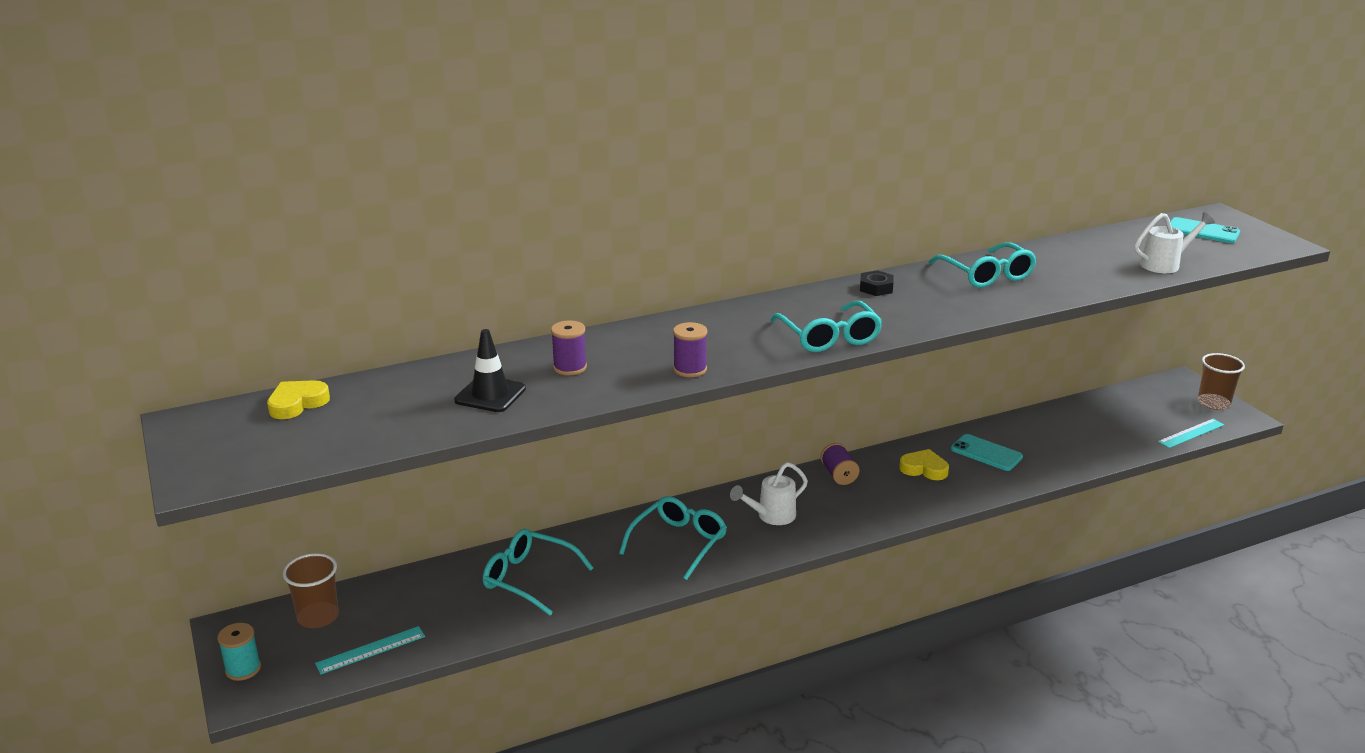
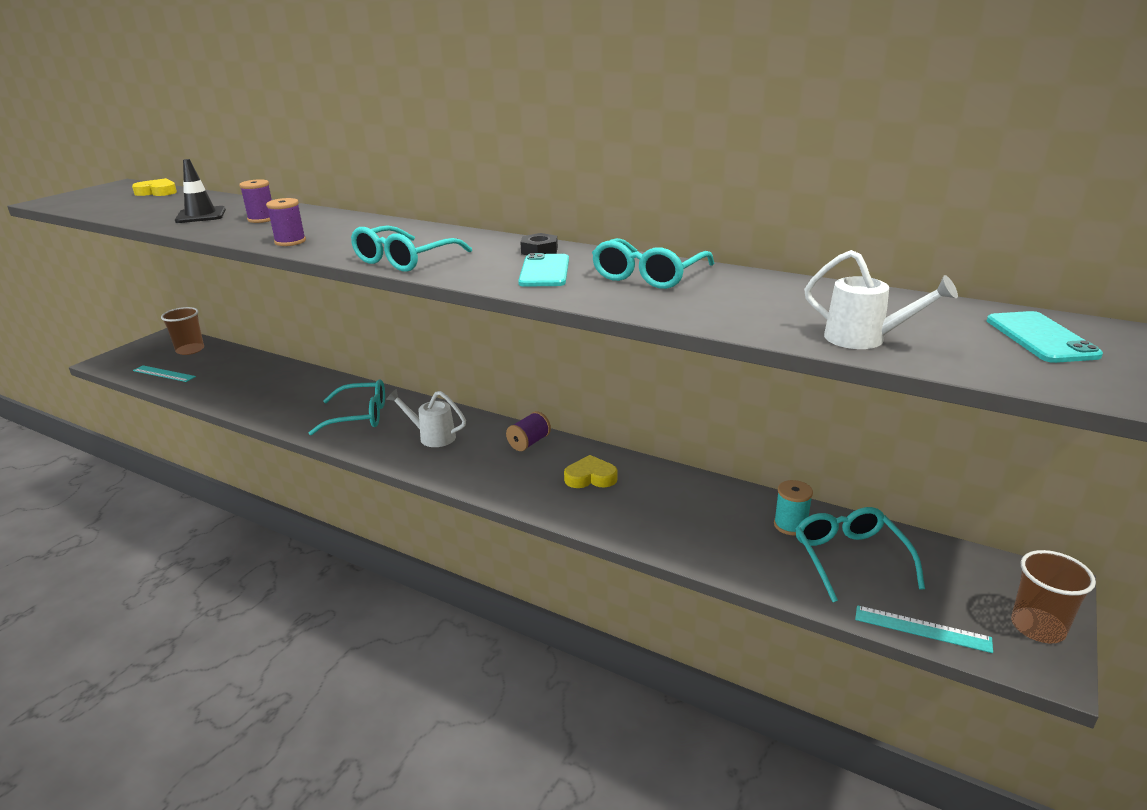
camera: 55 degrees right, 0 degrees up
turquoise spool [217,623,261,681] -> turquoise spool moved to [774,480,813,535]
turquoise glasses [483,529,593,616] -> turquoise glasses moved to [796,507,925,602]
yellow heart [899,449,949,480] -> yellow heart turned 75 degrees counterclockwise [564,455,617,488]
turquoise phone [951,434,1023,471] -> turquoise phone moved to [518,253,569,287]

